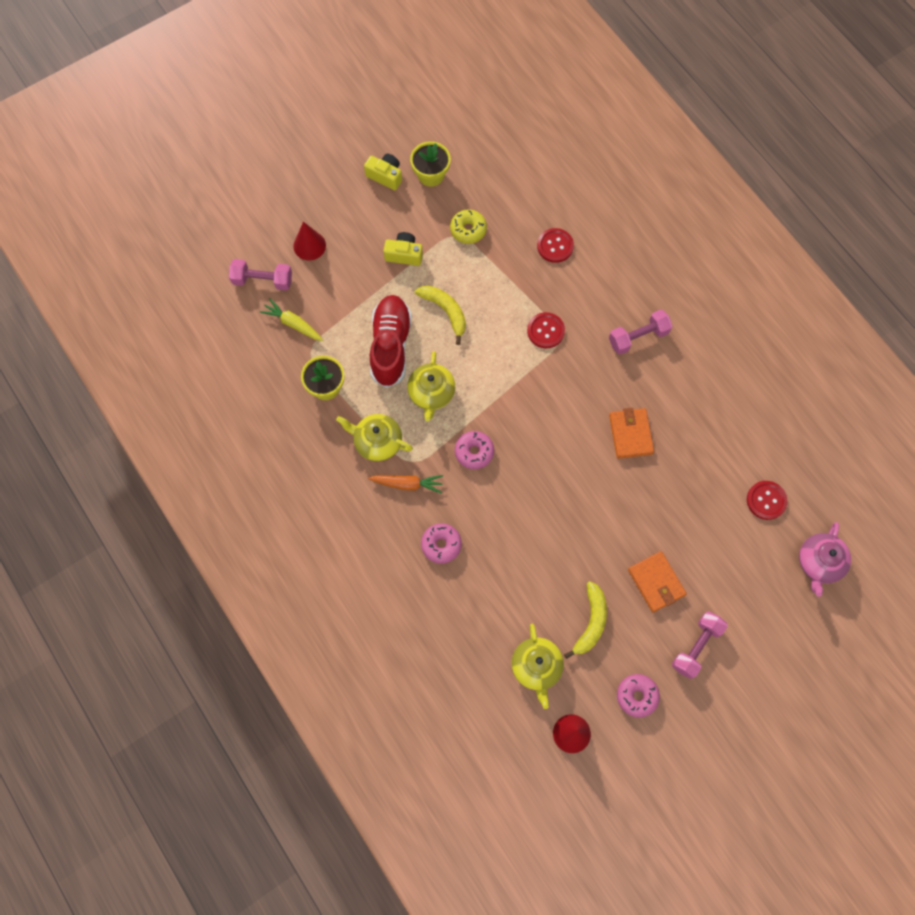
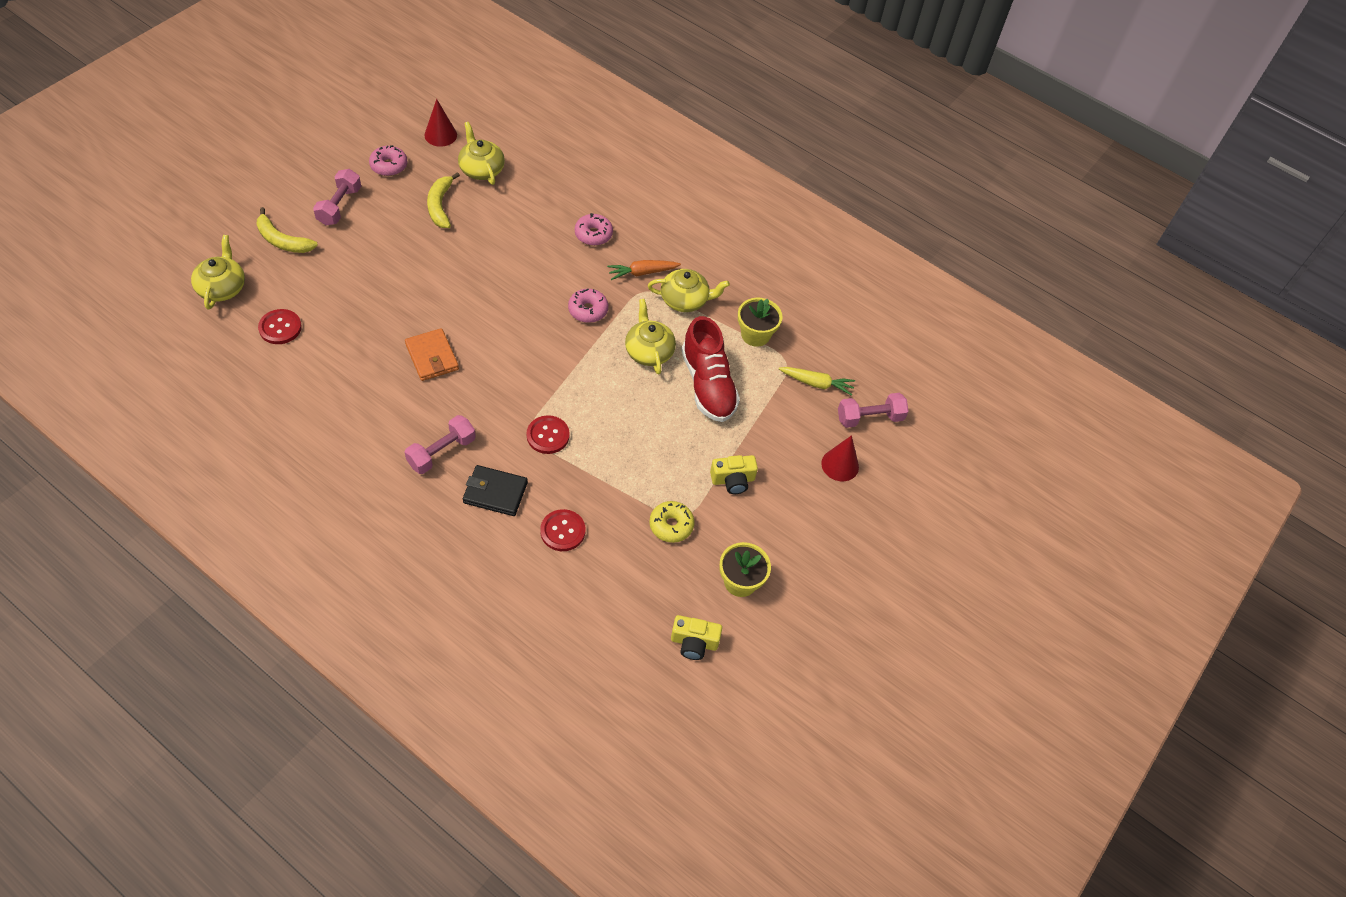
camera: 155 degrees right, 15 degrees down
yellow camera [364,154,402,190] -> yellow camera moved to [671,615,722,660]
yellow banana [415,286,466,345] -> yellow banana moved to [256,207,318,253]
orange wallet [628,551,687,612] -> none
pink teapot [799,522,851,597] -> yellow teapot [191,235,245,310]
none -> black wallet [463,465,528,516]

